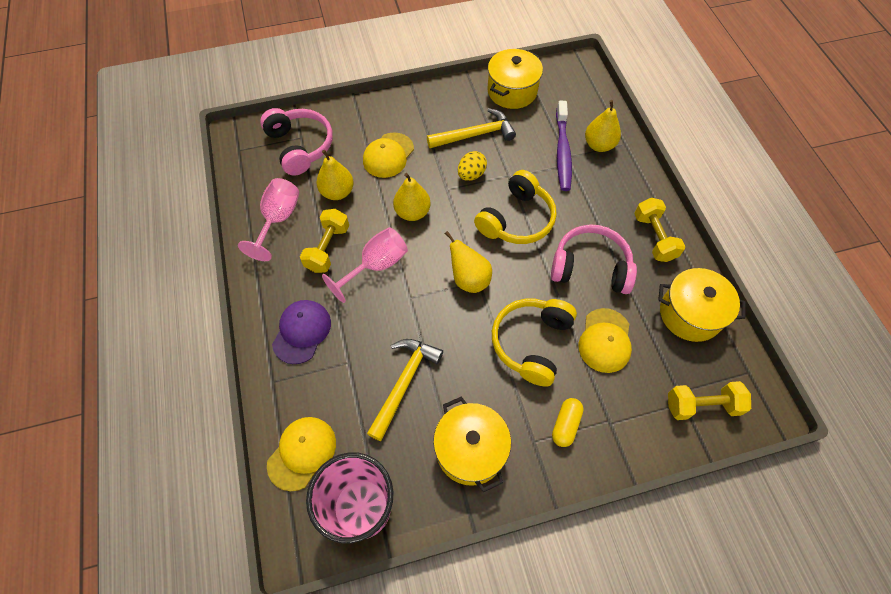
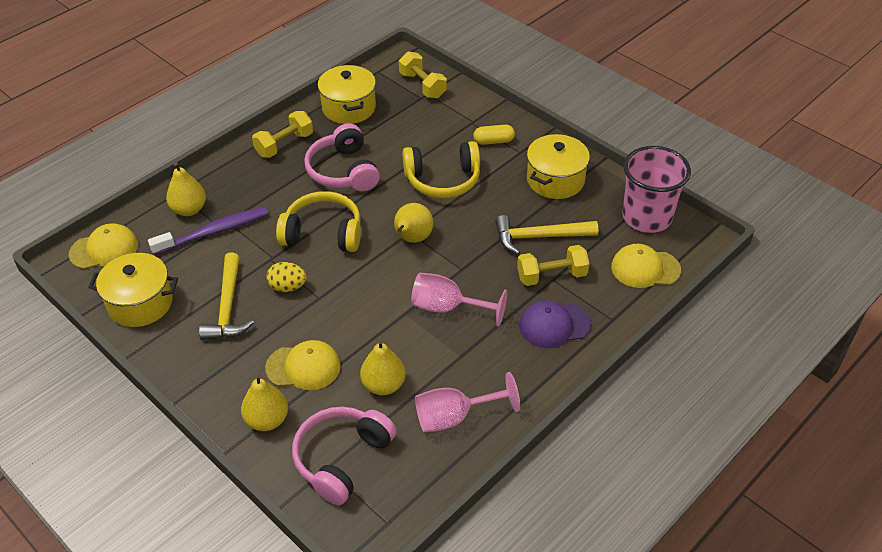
camera: 120 degrees left, 15 degrees down
yellow dumbbell [300,209,349,273] -> yellow dumbbell moved to [517,245,589,286]
yellow pear [393,173,431,221] -> yellow pear moved to [241,374,288,431]
yellow hammer [427,108,516,148] -> yellow hammer turned 135 degrees counterclockwise [199,253,254,340]
yellow cap [579,308,632,373] -> yellow cap moved to [69,223,138,269]

